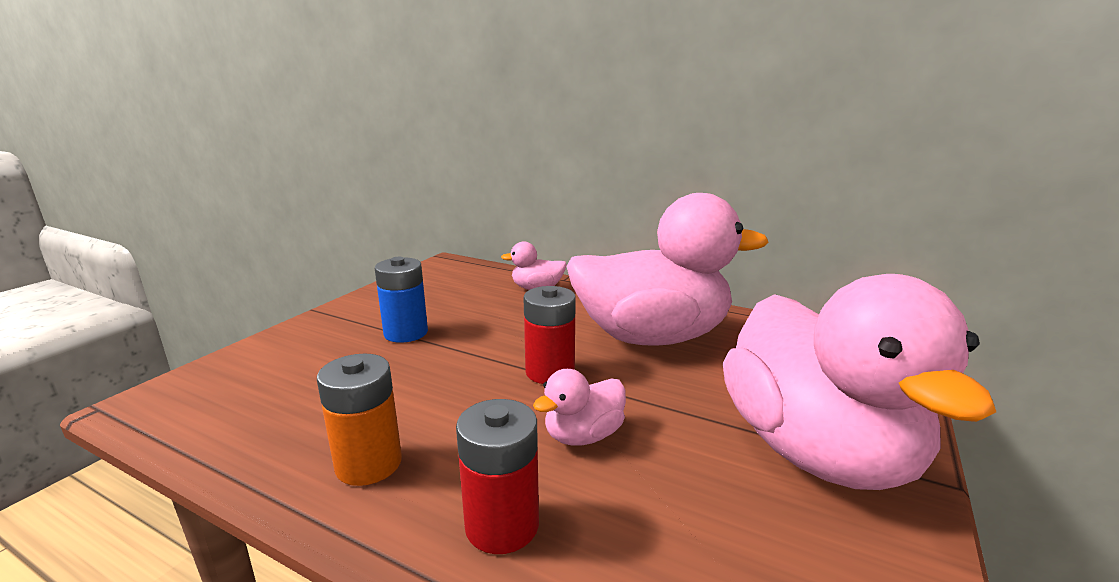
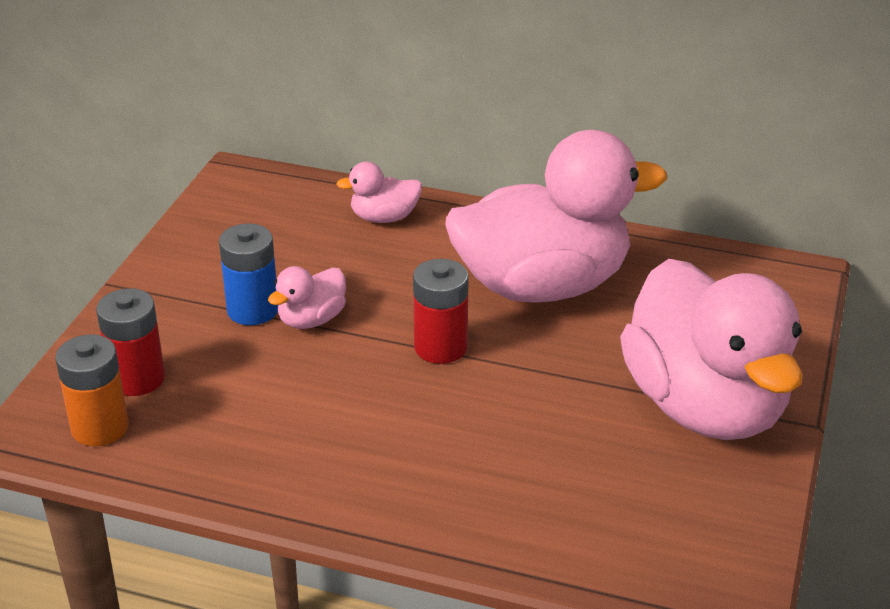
camera: 10 degrees left, 15 degrees up
orange battery [317,354,402,486] -> orange battery moved to [55,334,129,446]
red battery [456,399,539,554] -> red battery moved to [96,288,165,396]
pink duck [533,369,626,446] -> pink duck moved to [268,266,346,329]

